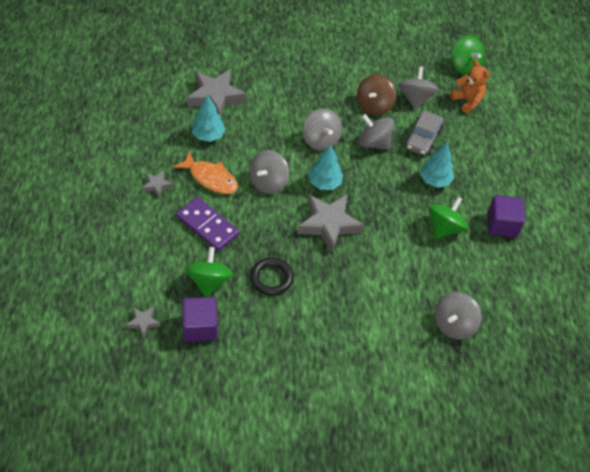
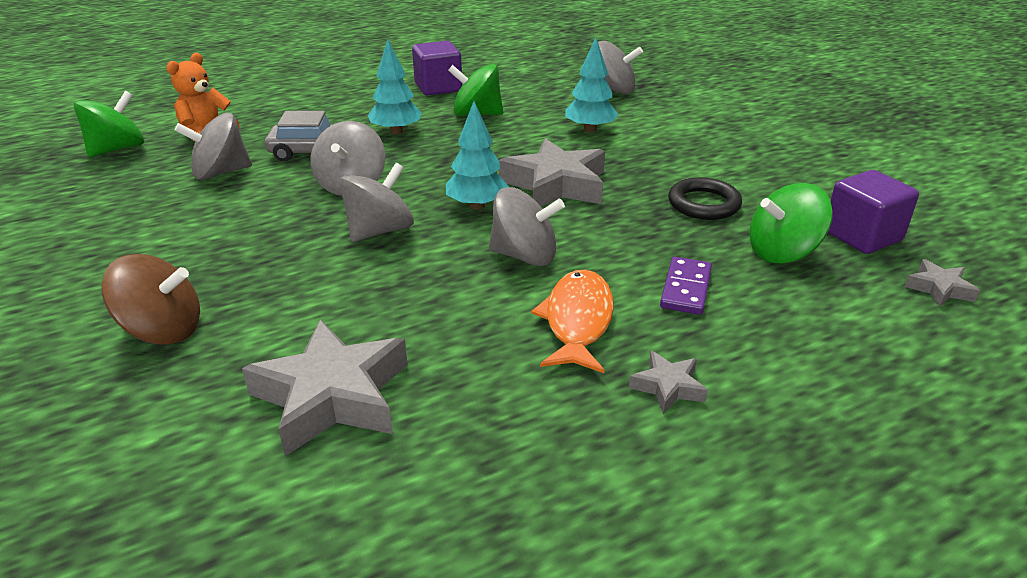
camera: 110 degrees left, 20 degrees down
purple domino [176,197,239,251] -> purple domino [660,257,712,315], size x0.66
turquoise tree [192,95,226,142] -> turquoise tree moved to [565,37,618,132]
brown spinning top [357,74,396,115] -> brown spinning top moved to [102,254,200,345]

